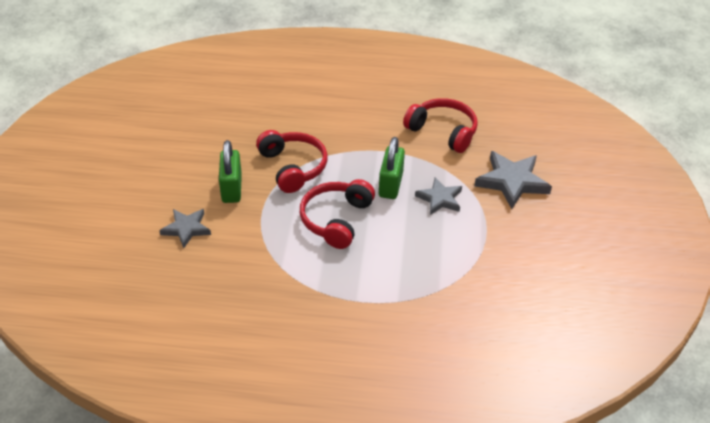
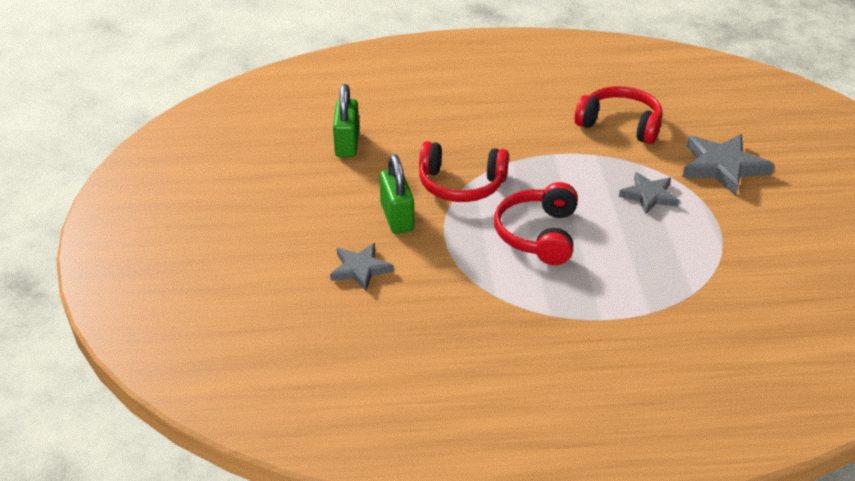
camera: 10 degrees left, 5 degrees down
red headphones [256,130,327,193] -> red headphones turned 135 degrees clockwise [419,141,509,202]
green padlock [379,137,405,199] -> green padlock moved to [333,84,359,157]

